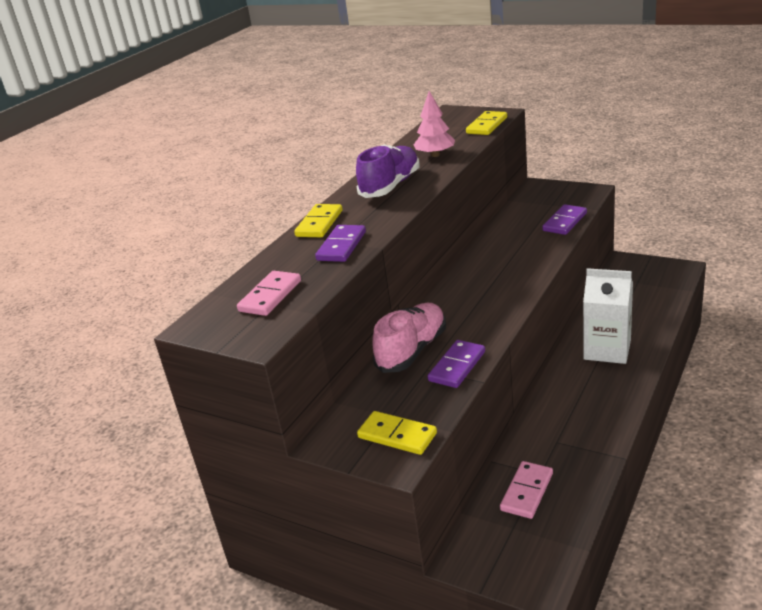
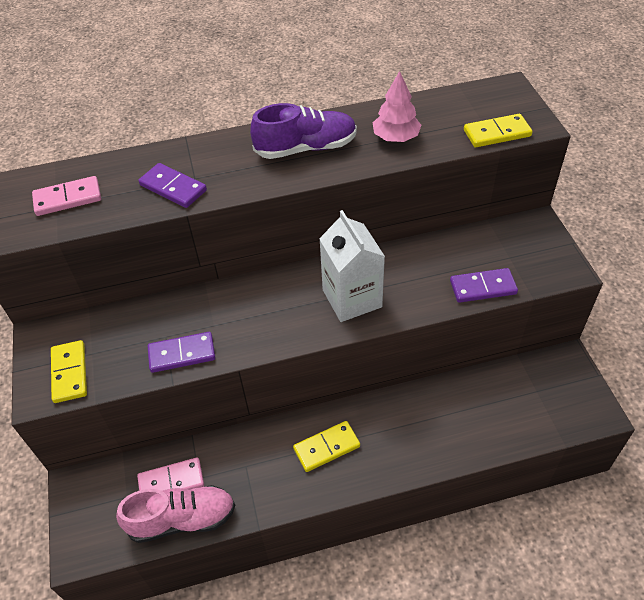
camera: 45 degrees right, 20 degrees up
yellow domino [294,204,343,237] -> yellow domino moved to [293,421,360,472]
purple domino [315,225,366,262] -> purple domino turned 60 degrees clockwise [138,163,207,208]
pink shoe [372,303,446,373] -> pink shoe moved to [116,485,235,543]
white carton [583,268,633,364] -> white carton moved to [319,210,385,322]

